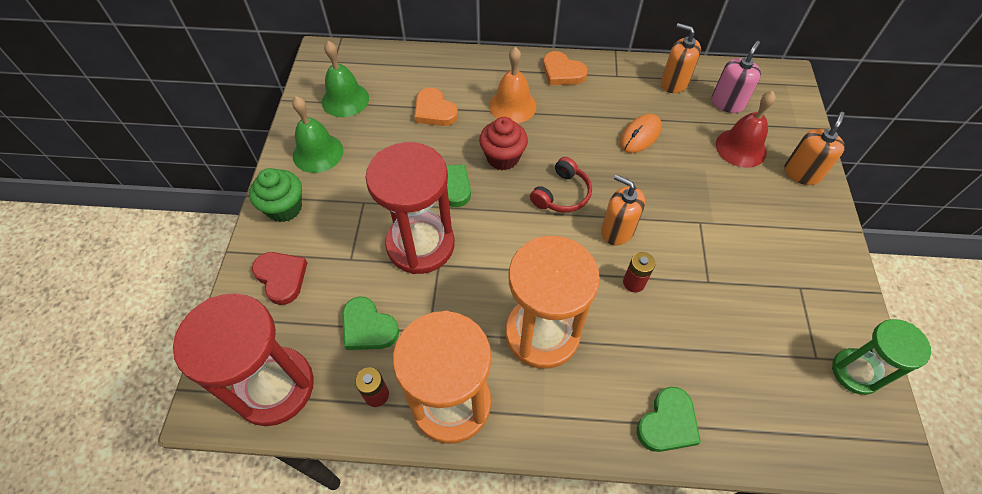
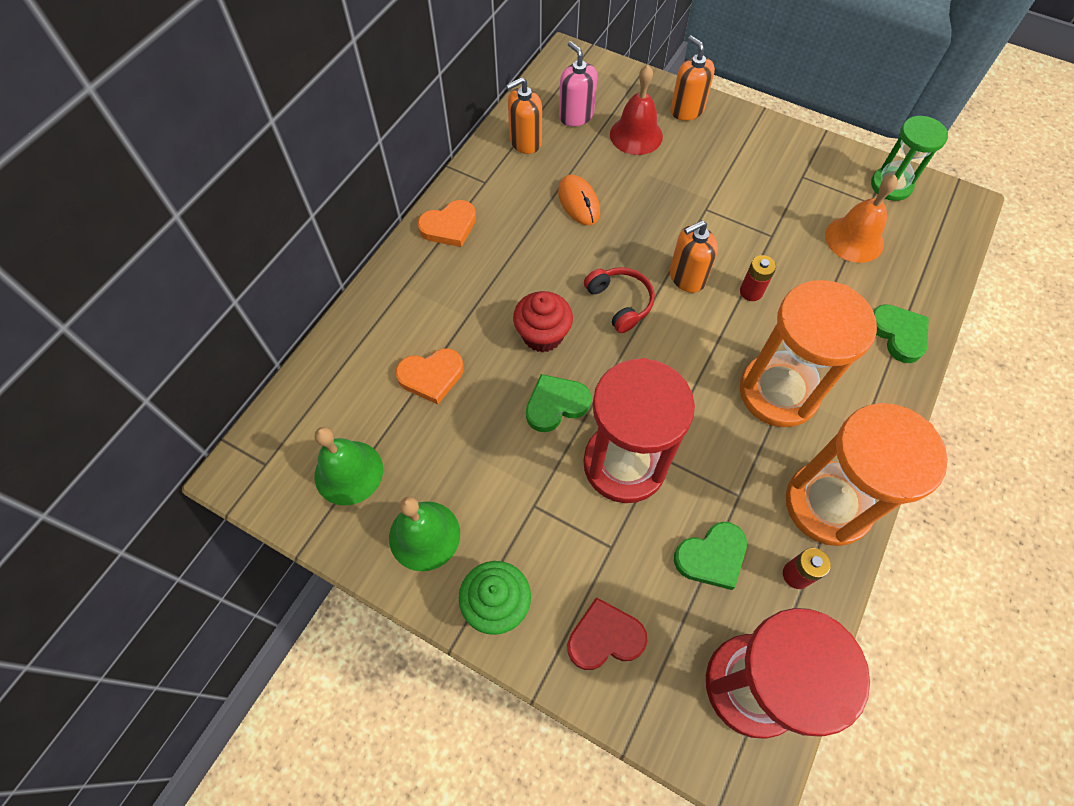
camera: 65 degrees left, 5 degrees up
orange bell [489,47,537,123] -> orange bell moved to [825,175,898,263]

